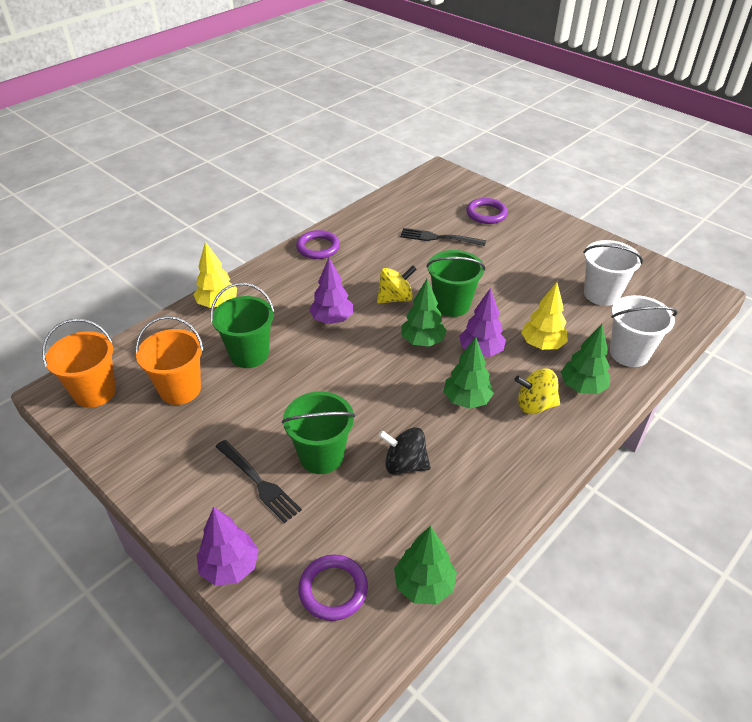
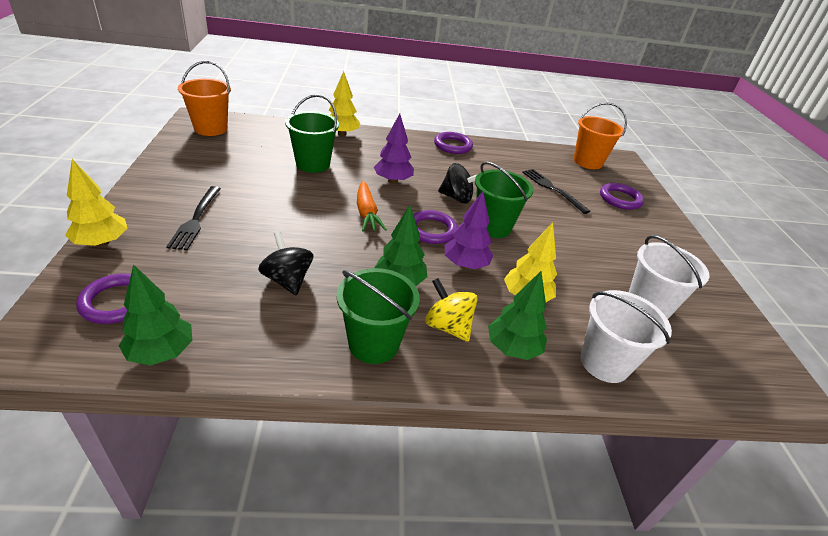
camera: 40 degrees right, 5 degrees down
orange bucket [135,316,204,405] -> orange bucket moved to [574,102,627,169]
purple tree [197,507,259,586] -> yellow tree [65,159,128,247]
green bucket [282,391,355,474] -> green bucket moved to [336,268,420,364]
yellow spinning top [377,266,417,304] -> black spinning top [438,163,478,204]
green tree [401,279,447,347] -> purple ring [413,210,458,244]
none -> orange carrot [357,181,387,232]

